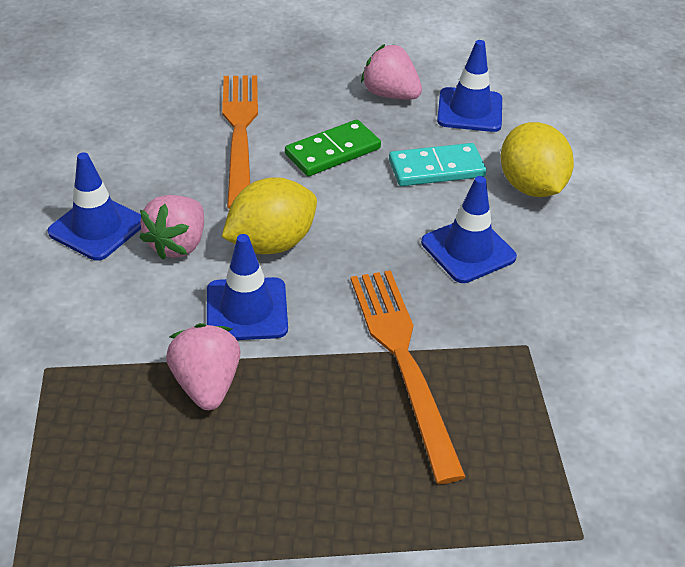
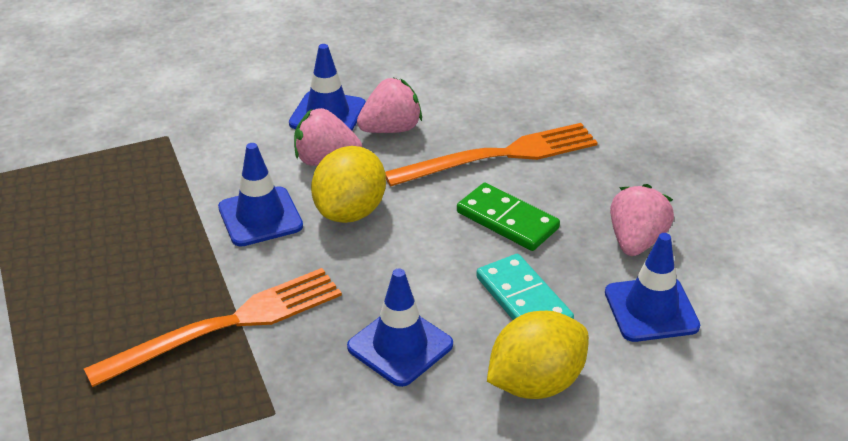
camera: 75 degrees right, 5 degrees down
pink strawberry [166,323,241,410] -> pink strawberry moved to [357,77,422,133]
yellow lemon [222,177,317,254] -> yellow lemon turned 75 degrees clockwise [311,146,386,223]

